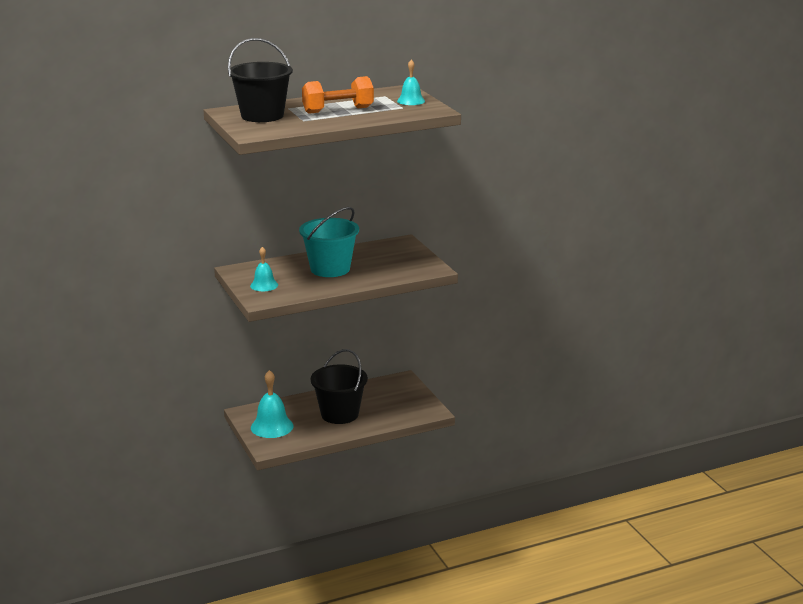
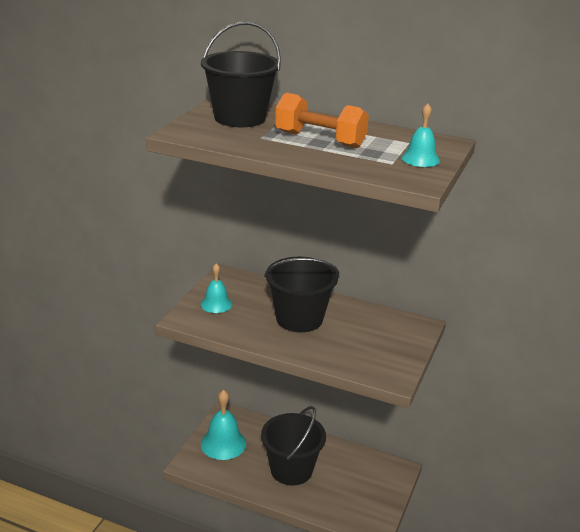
camera: 45 degrees right, 5 degrees up
turquoise bucket [299,207,359,277] -> black bucket [264,257,339,332]

